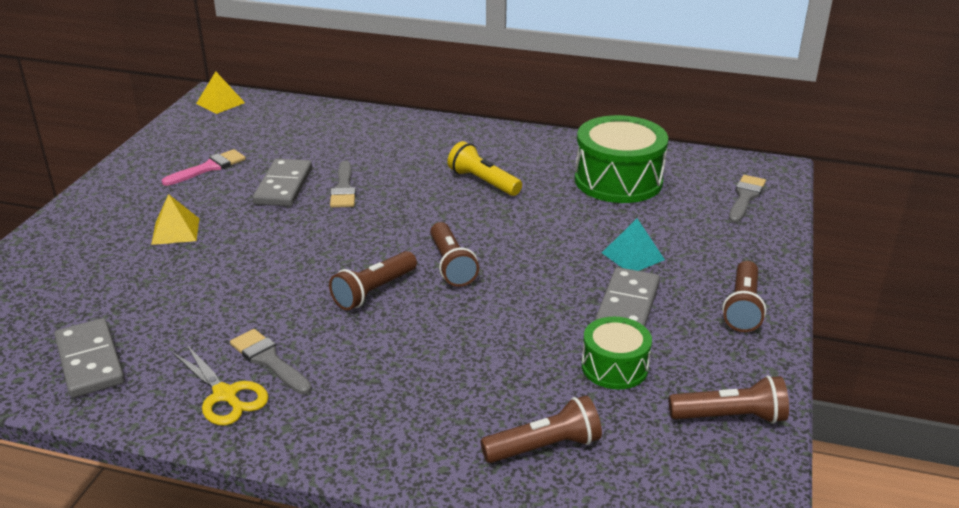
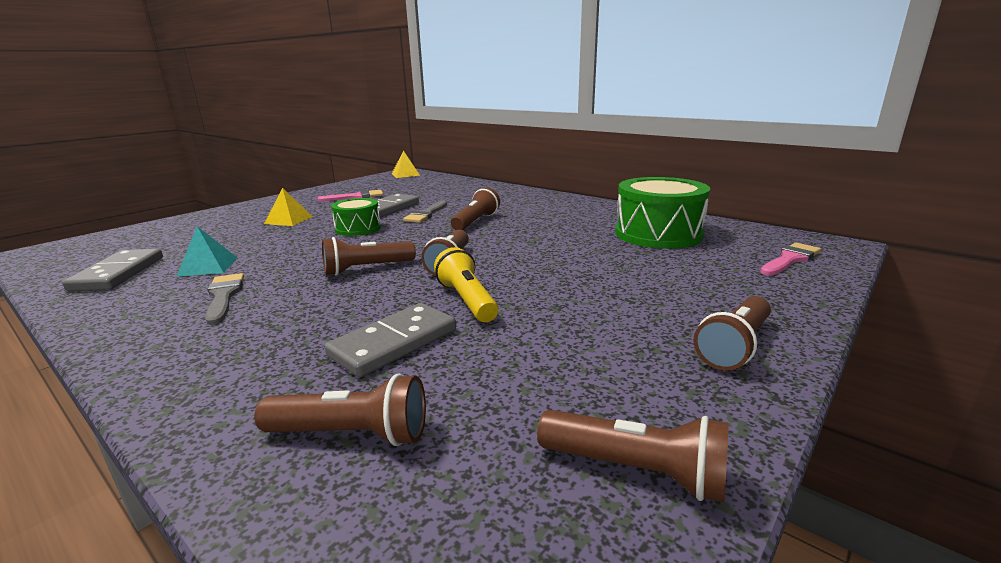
camera: 25 degrees right, 10 degrees down
yellow scissors [172,344,269,425] -> none
yellow flashlight [447,141,522,196] -> yellow flashlight moved to [434,247,499,322]
green drum [582,317,652,390] -> green drum moved to [331,198,381,236]
grey domino [595,267,660,327] -> grey domino moved to [325,303,456,377]
turquoise pyramid [602,219,665,271] -> turquoise pyramid moved to [176,226,237,277]
grey brush [729,175,766,223] -> pink brush [760,243,821,276]
none -> brown flashlight [451,188,500,230]

